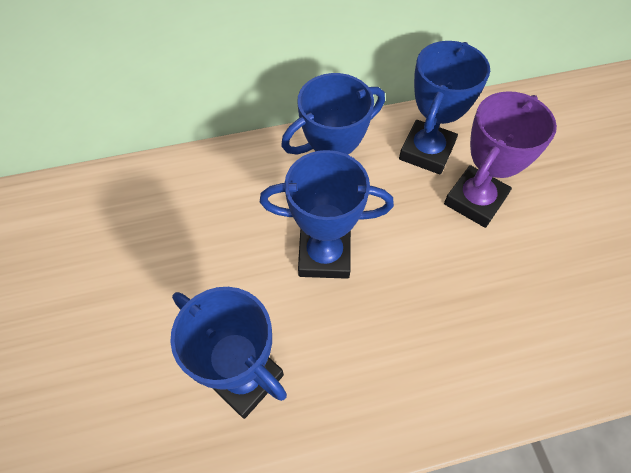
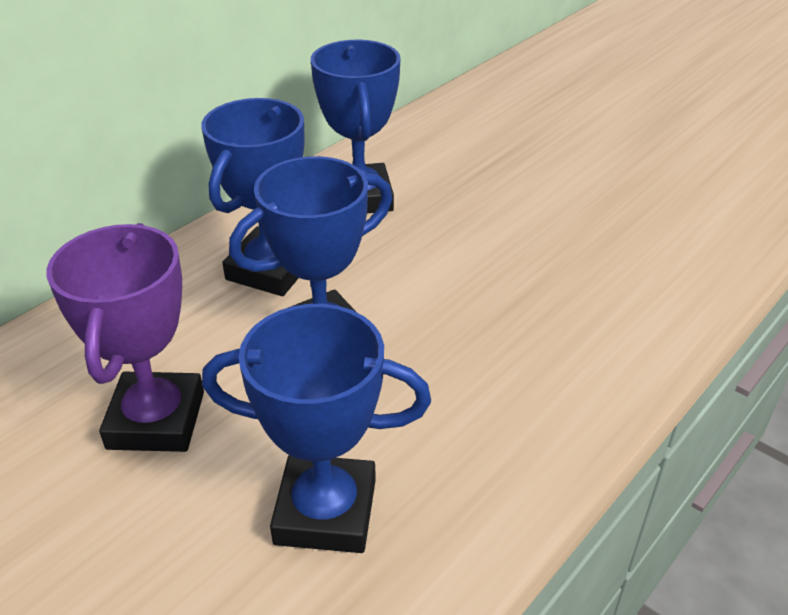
camera: 35 degrees left, 20 degrees down
purple trophy [444,91,557,228] -> purple trophy moved to [46,223,204,452]

